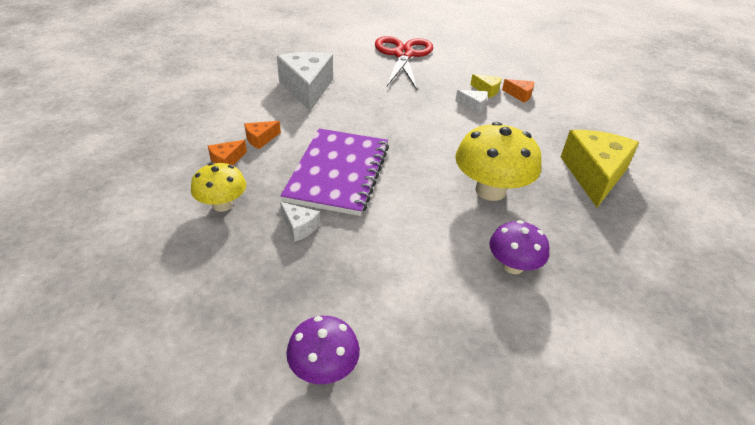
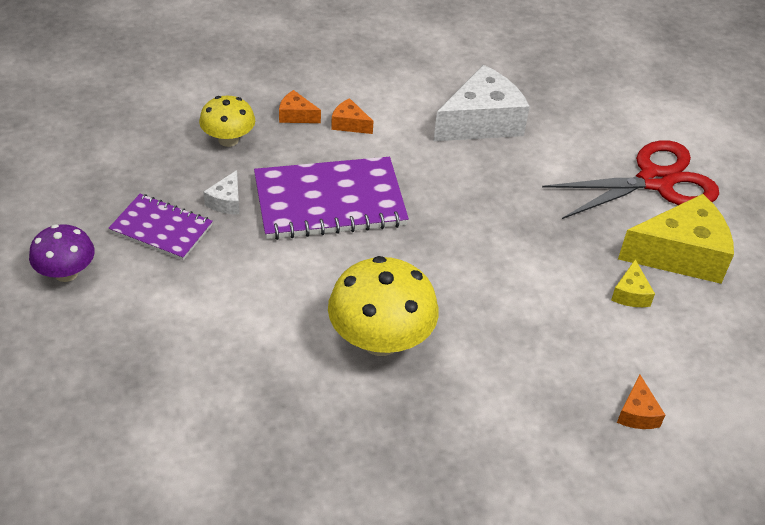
camera: 65 degrees right, 5 degrees up
white cheese [455,90,488,114] -> none
purple mushroom [489,220,550,274] -> none
orange cheese [502,79,534,102] -> orange cheese moved to [617,375,665,429]
yellow cheese [561,130,639,207] -> yellow cheese moved to [618,194,734,284]
none -> purple notebook [108,194,213,260]

